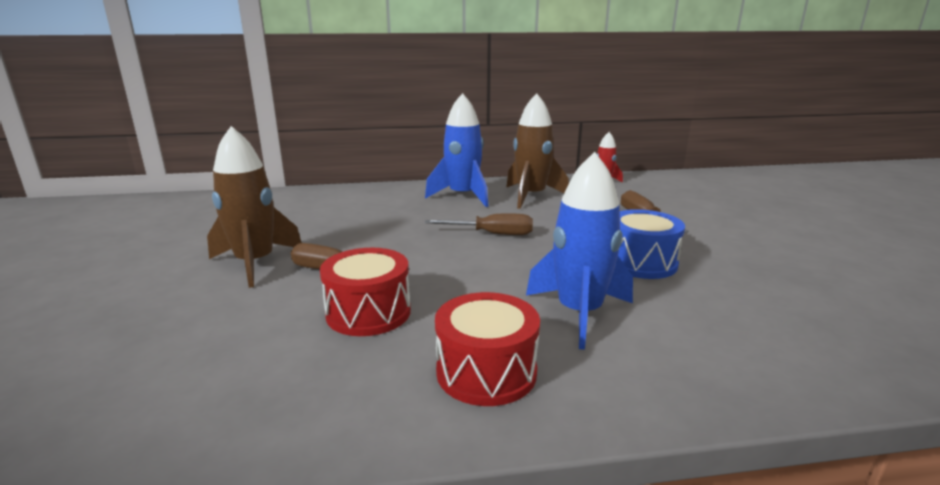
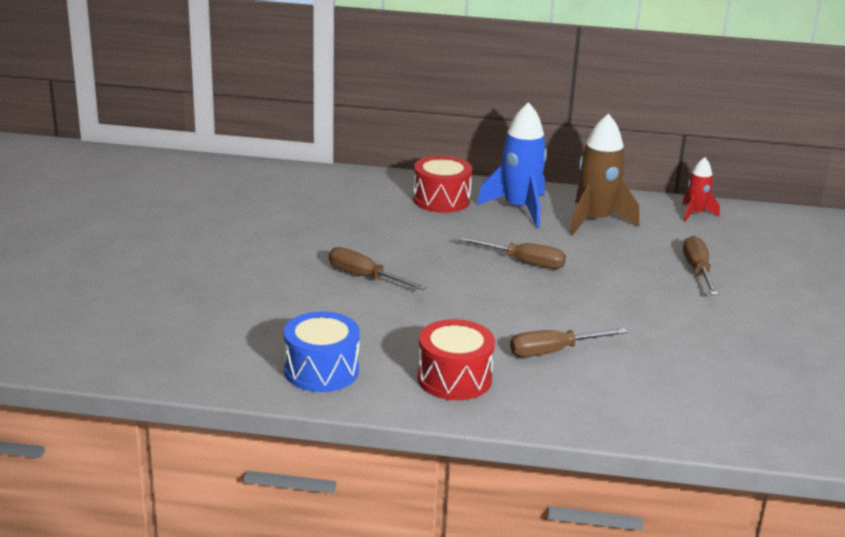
camera: 15 degrees right, 5 degrees up
brown rocket [207,126,302,288] -> none
red drum [320,248,411,336] -> red drum moved to [413,155,472,213]
blue rocket [526,152,633,350] -> brown screwdriver [510,328,628,357]
blue drum [618,209,685,279] -> blue drum moved to [284,311,360,392]

